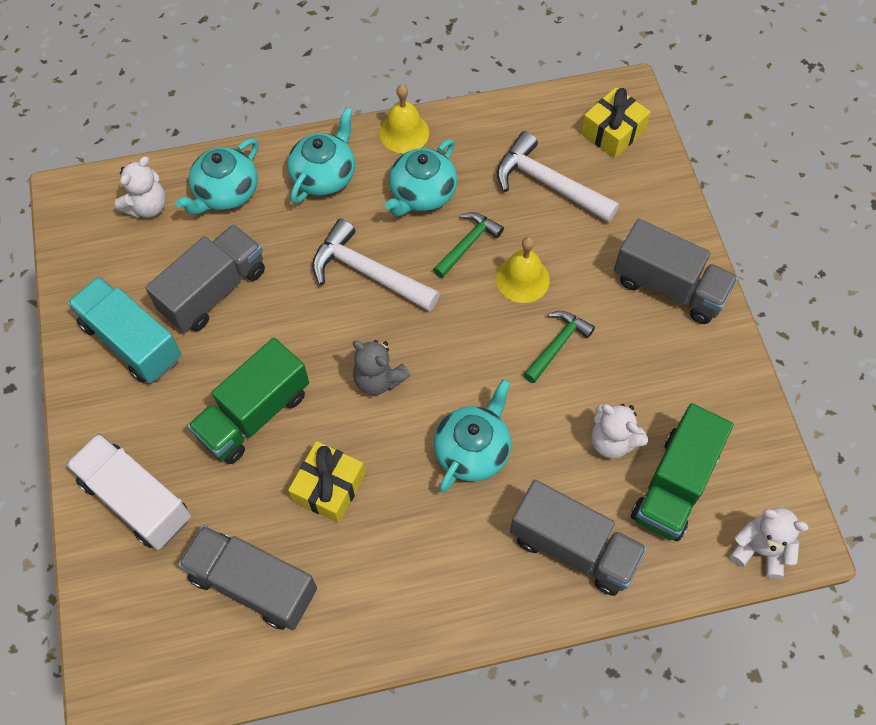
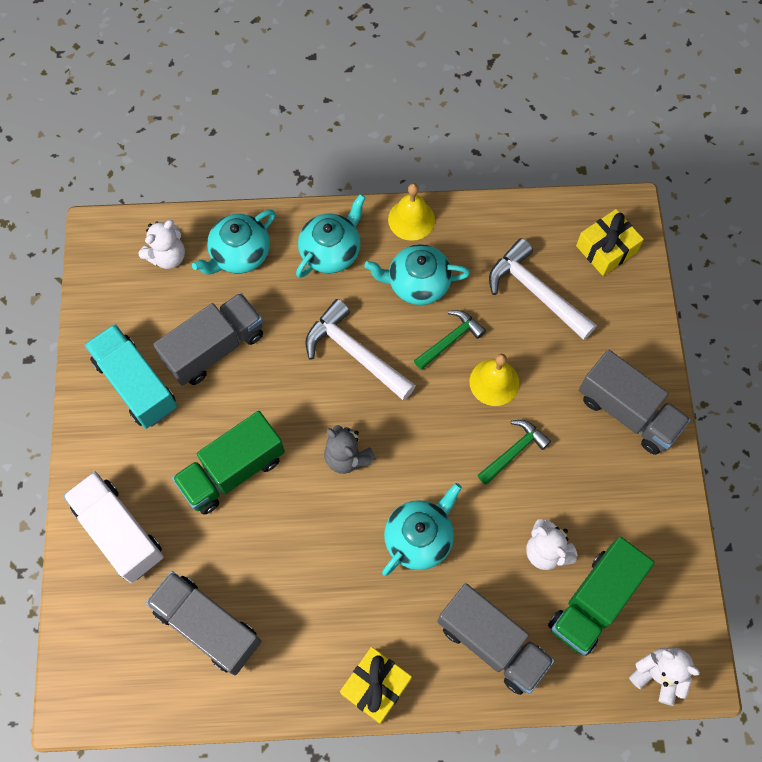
camera: 10 degrees right, 5 degrees up
yellow gift [288,441,365,523] -> yellow gift moved to [340,647,412,724]
turquoise teapot [385,139,457,216] -> turquoise teapot turned 45 degrees clockwise [364,244,470,305]

